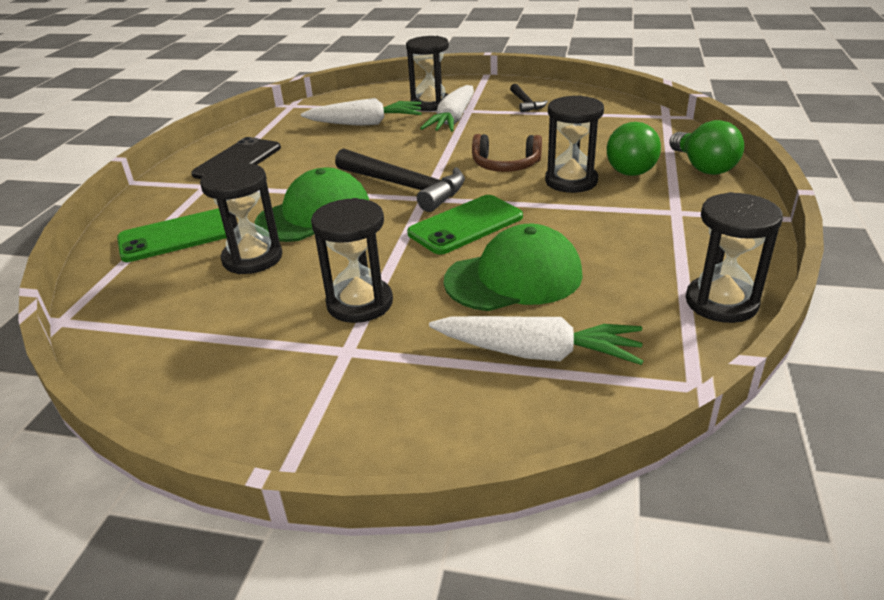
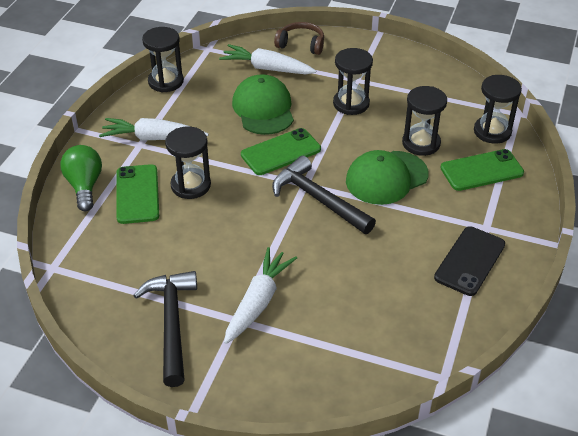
camera: 175 degrees left, 10 degrees up
white carrot [301,98,422,126] -> white carrot moved to [99,118,208,140]
black hourglass [406,36,449,111] -> black hourglass moved to [474,75,522,144]
green cap [444,224,583,311] -> green cap turned 90 degrees clockwise [232,74,294,135]
brown headphones [472,134,542,172] -> brown headphones moved to [274,22,324,55]
black hammer [510,84,548,112] -> black hammer [133,271,197,387], size x1.93
green light bulb [607,122,661,176] -> green phone [116,164,159,224]

